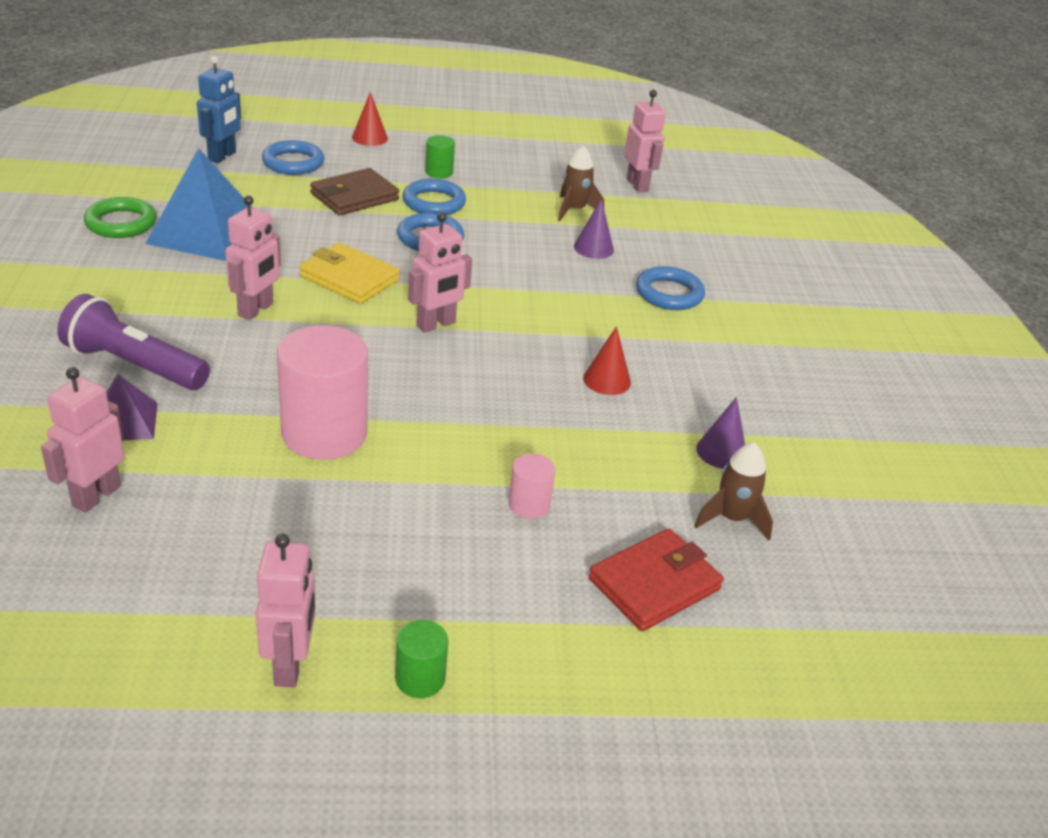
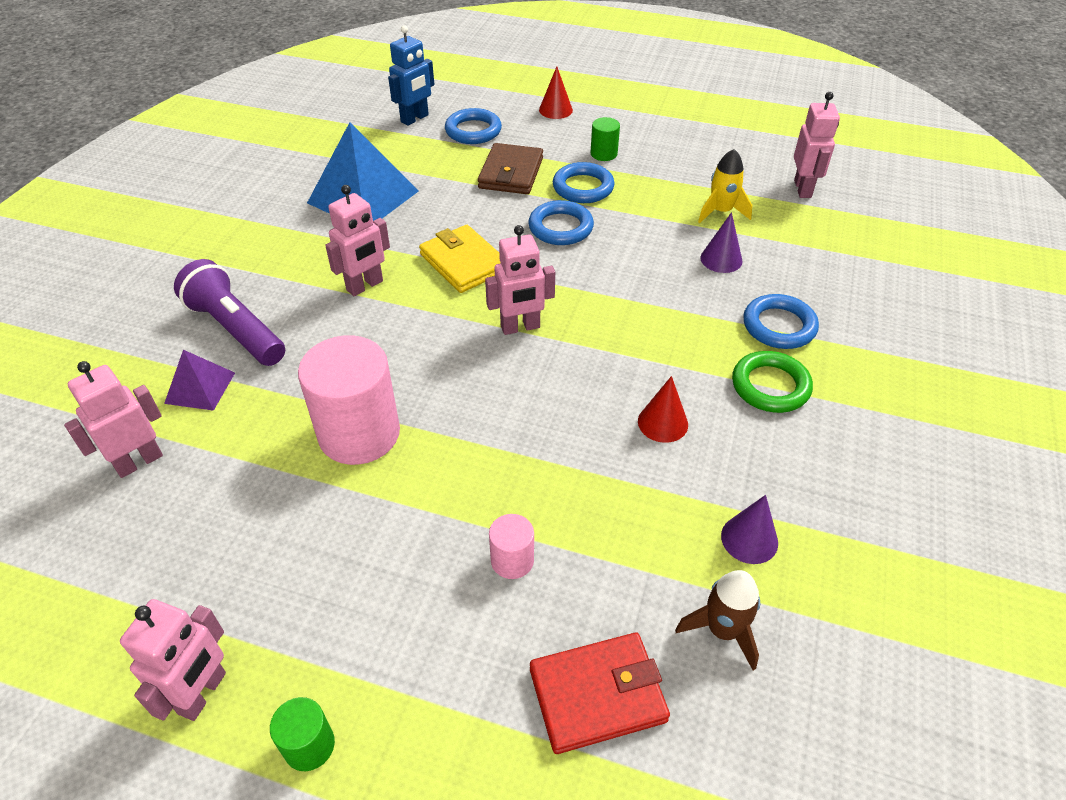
camera: 25 degrees right, 10 degrees up
green ring [84,197,156,238] -> green ring moved to [732,351,813,413]
brown wallet [310,168,399,215] -> brown wallet turned 60 degrees counterclockwise [478,143,543,194]
brown rocket [558,146,604,221] -> yellow rocket [698,149,752,223]

